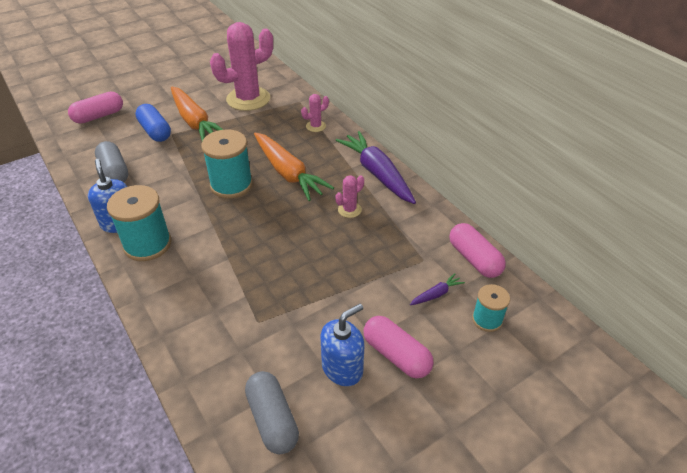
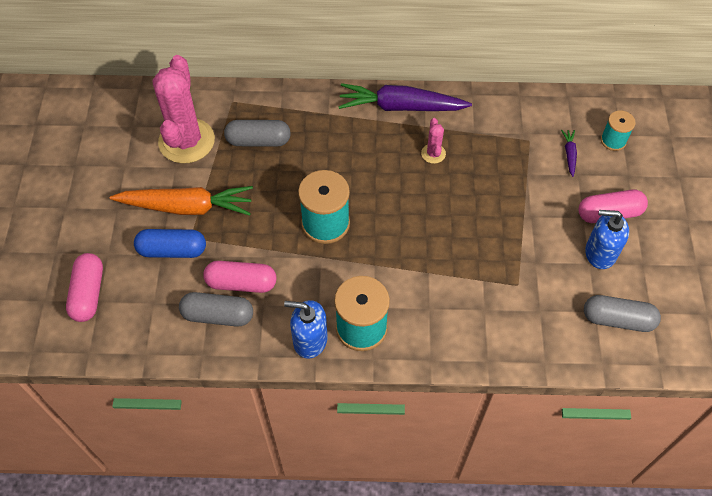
camera: 55 degrees left, 15 degrees up
orange carrot [254,133,334,201] -> none
pink cactus [301,94,329,132] -> none
blue soap dispenser [321,304,364,386] -> blue soap dispenser turned 75 degrees counterclockwise [585,210,629,269]
pink capsule [450,223,506,278] -> pink capsule moved to [203,261,276,293]
none -> grey capsule [224,120,291,147]

